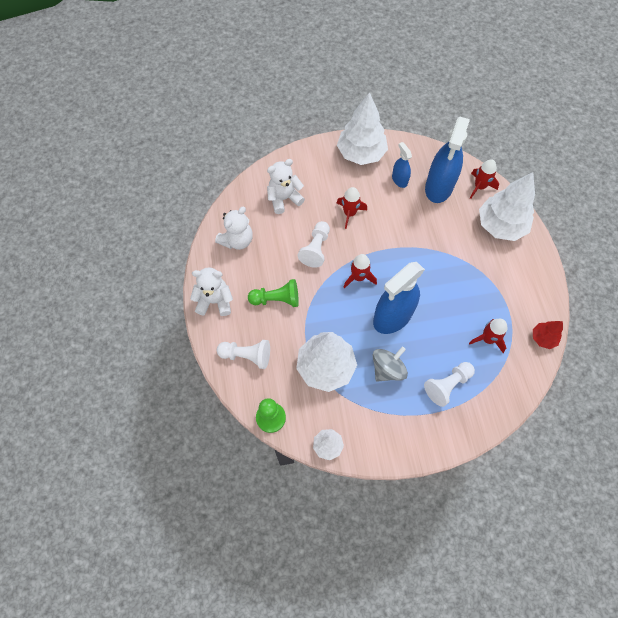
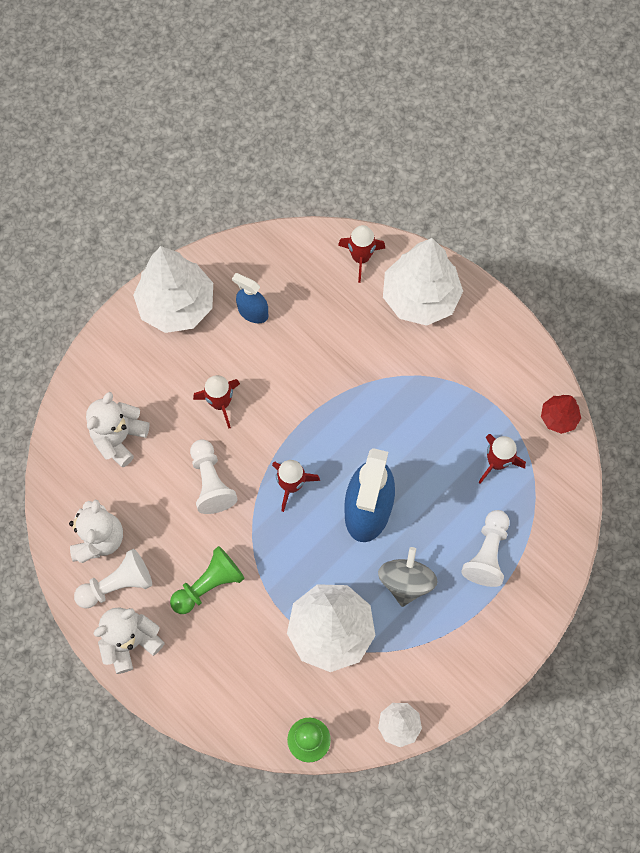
camera: 35 degrees left, 5 degrees up
white pawn [217,340,270,369] -> white pawn moved to [74,549,152,609]
blue spray bottle [425,117,470,203] -> none

